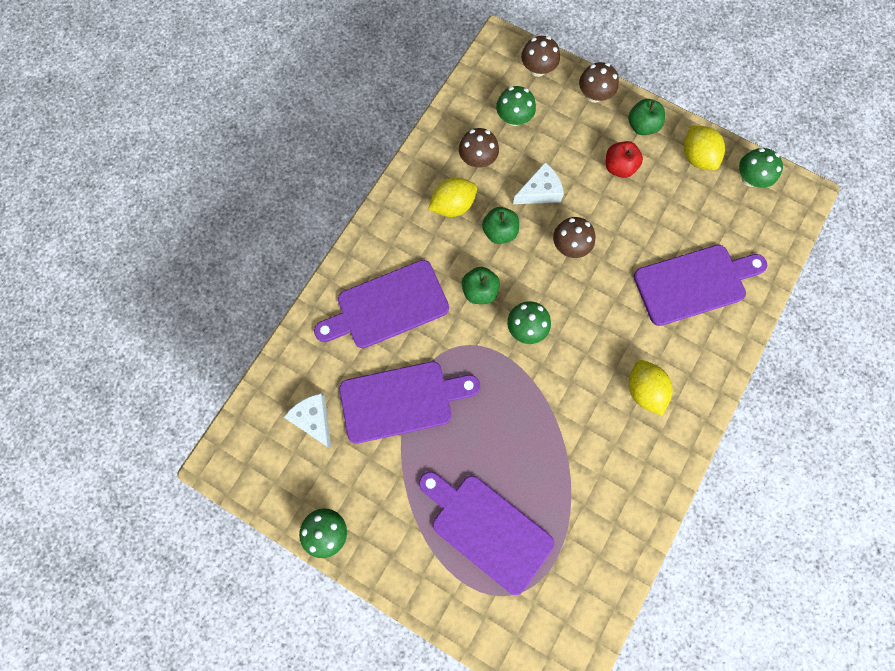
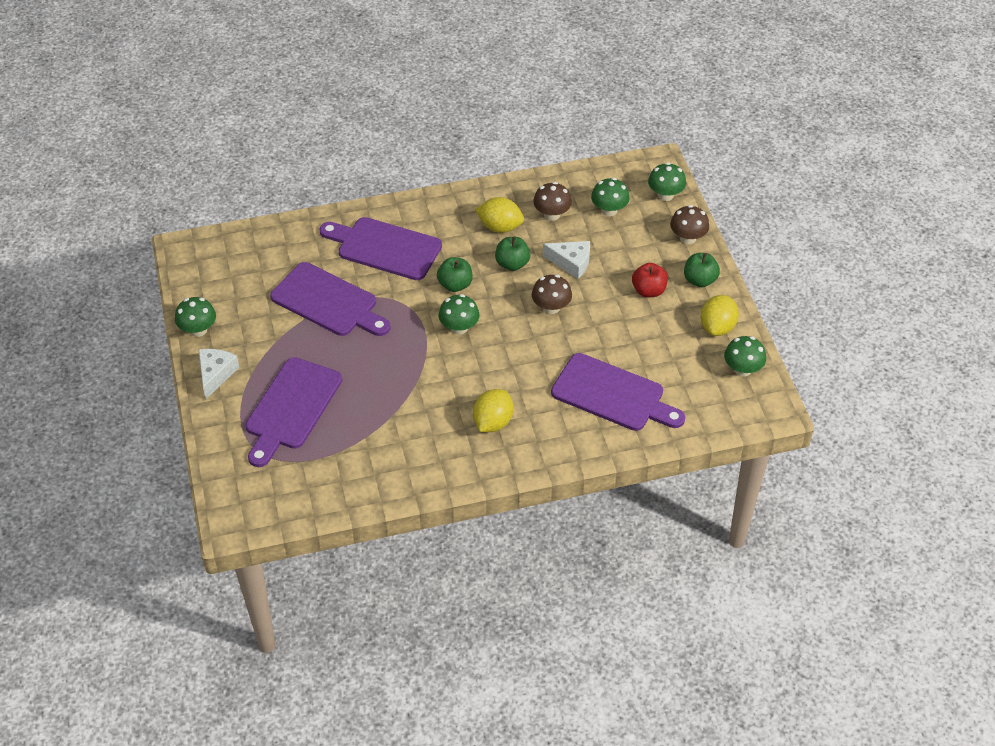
camera: 45 degrees right, 25 degrees down
white cheese [284,393,331,448] -> white cheese moved to [199,349,239,399]
purple cutting board [419,471,554,595] -> purple cutting board turned 150 degrees counterclockwise [245,357,342,467]
brown mushroom [521,36,560,77] -> green mushroom [648,162,686,201]

